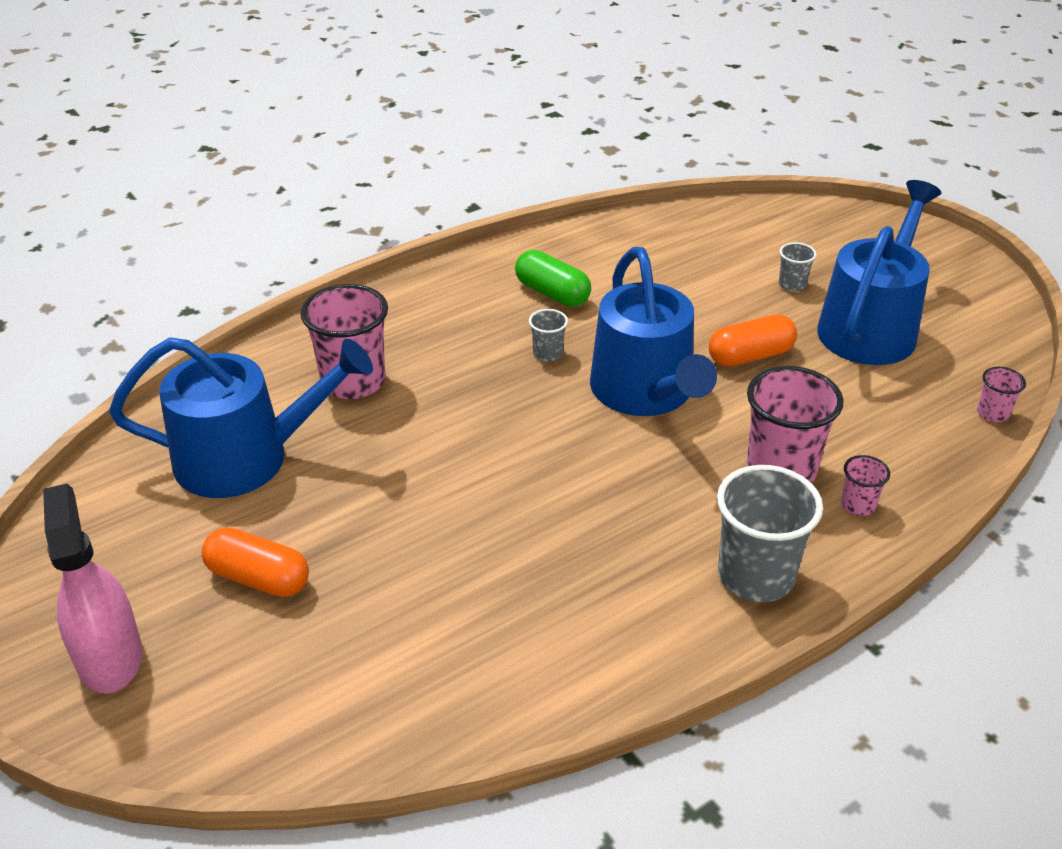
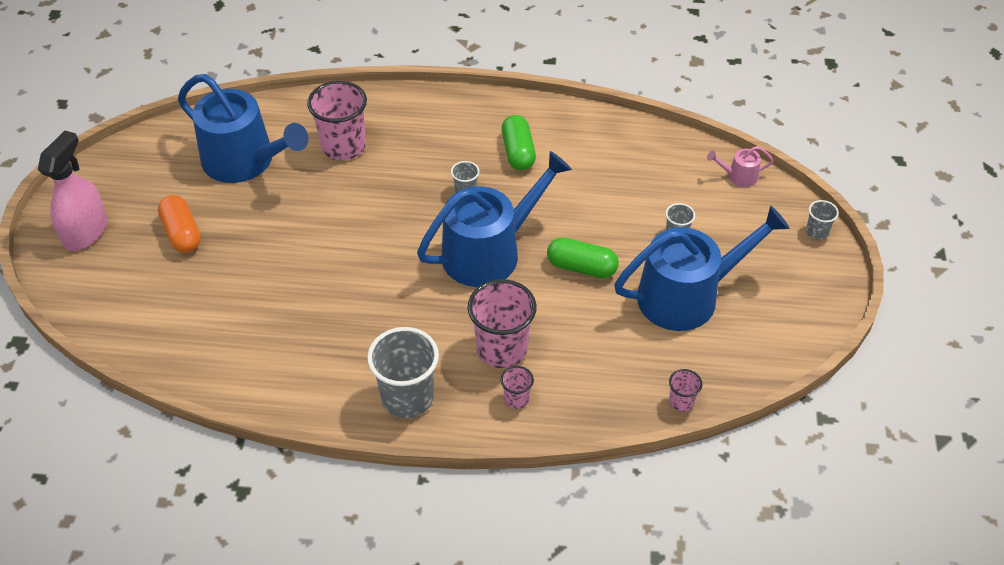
camera: 40 degrees right, 10 degrees up
blue watering can [590,247,717,416] -> blue watering can turned 150 degrees counterclockwise [417,151,572,287]
orange capsule [709,314,797,367] -> green capsule [547,237,619,278]
none -> pink watering can [707,146,773,187]
none -> grey cup [806,200,839,240]

